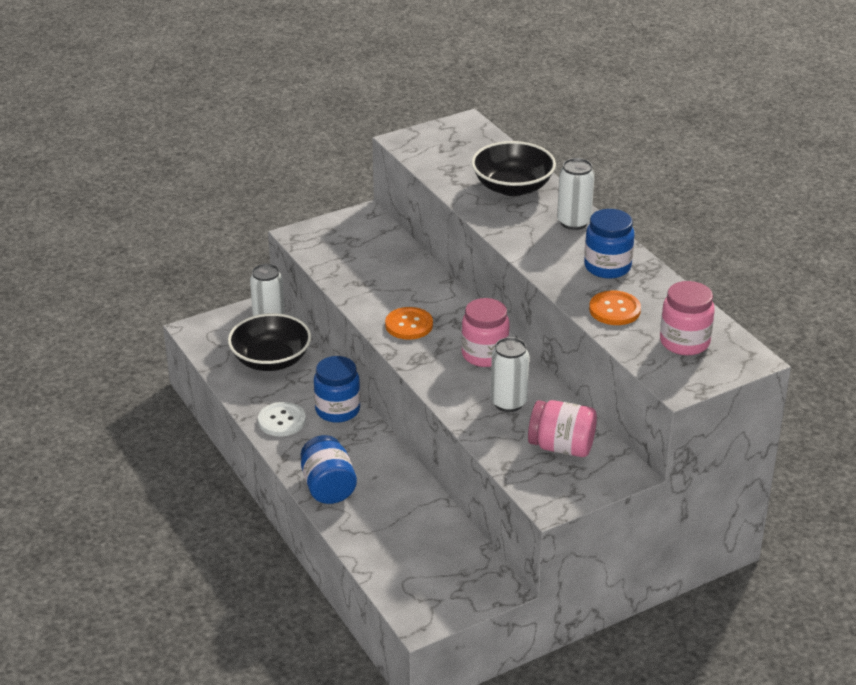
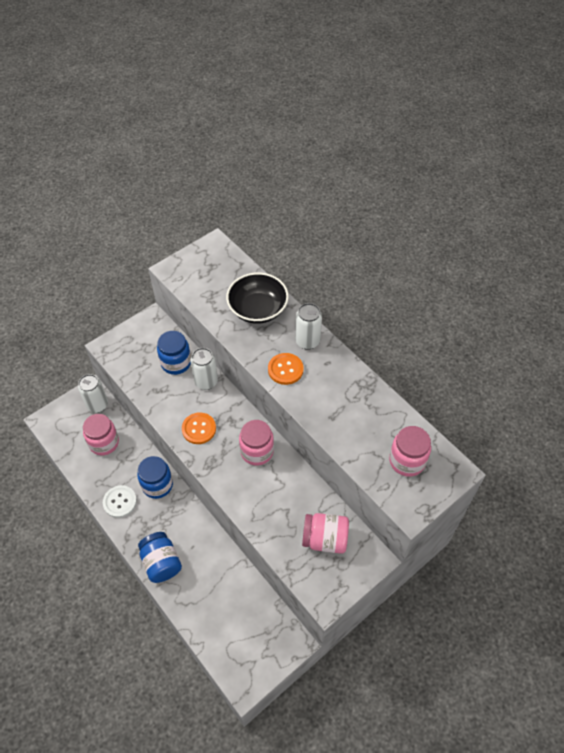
camera: 10 degrees left, 20 degrees up
black bowl [228,313,311,371] -> pink jar [83,414,119,455]
white can [491,337,529,412] -> white can moved to [190,348,218,390]
blue jar [584,209,635,279] -> blue jar moved to [157,331,191,375]
orange button [589,291,641,325] -> orange button moved to [268,353,303,385]

